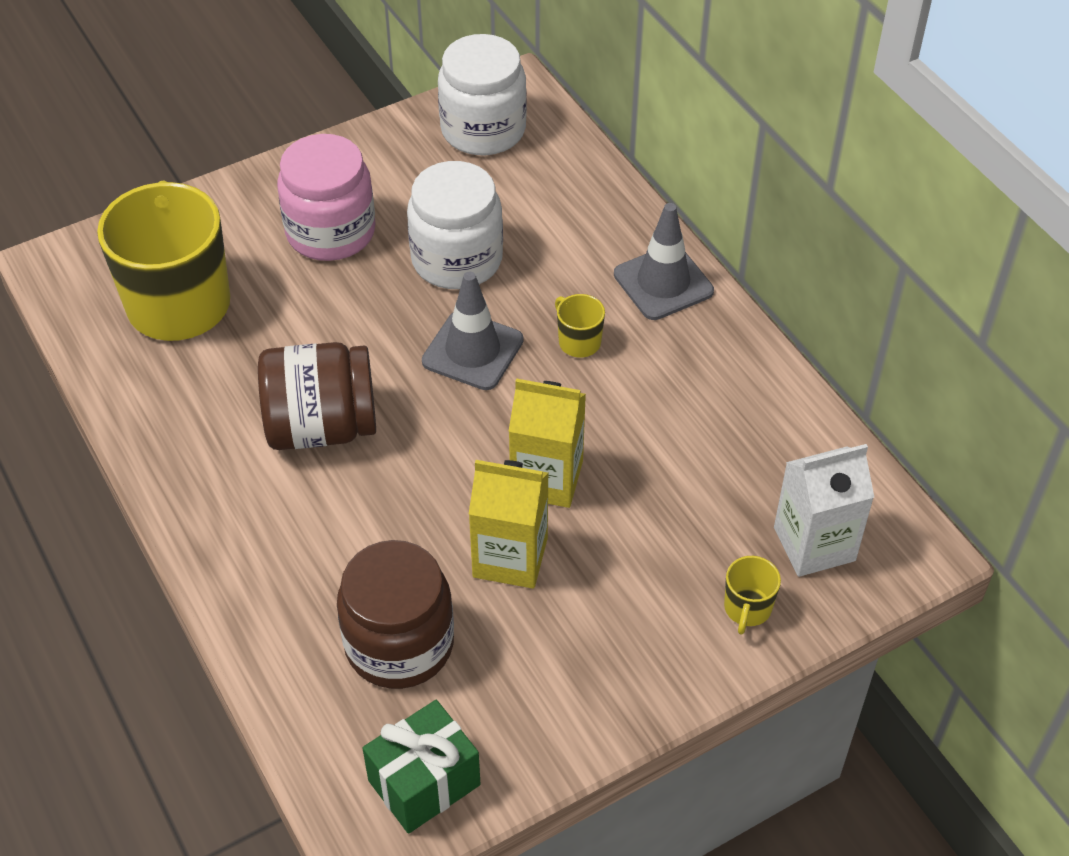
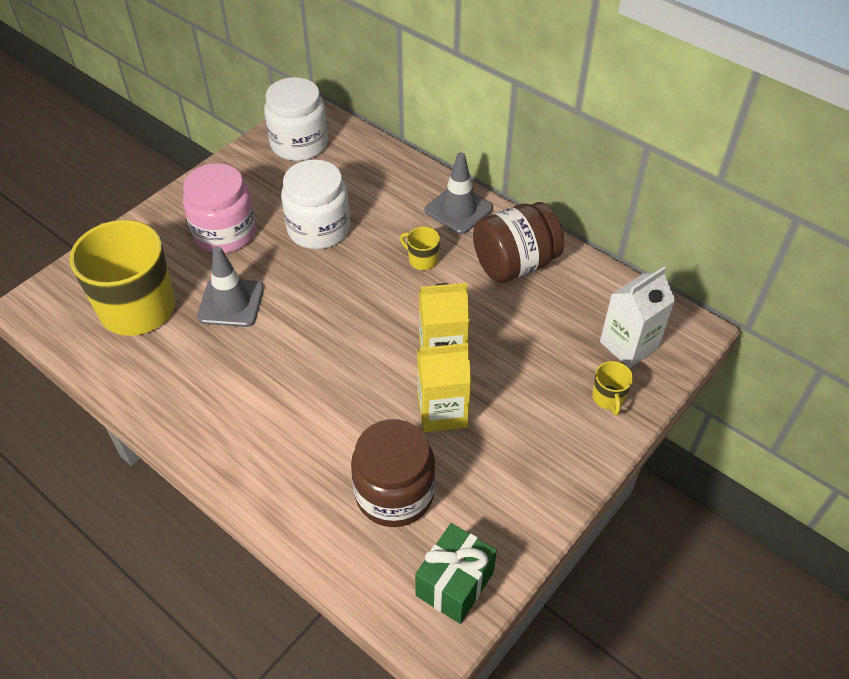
camera: 20 degrees left, 0 degrees up
brown jar [258,342,376,450] -> brown jar moved to [473,202,564,283]
grey traffic cone [422,272,524,390] -> grey traffic cone moved to [197,246,264,327]

